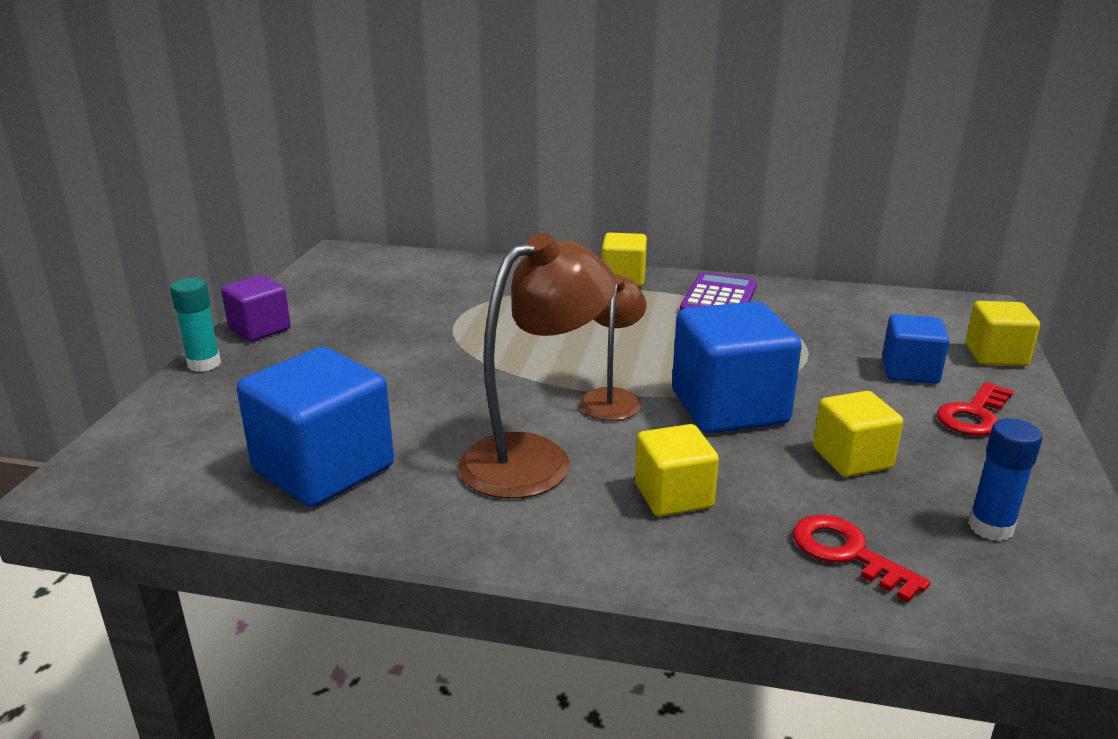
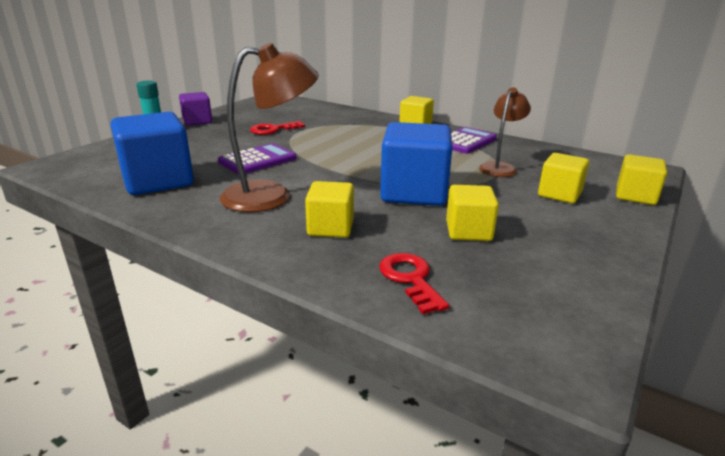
camera: 20 degrees right, 0 degrees up
brown lamp [580,274,646,421] -> brown lamp moved to [479,88,531,177]
blue cube [882,314,950,384] -> yellow cube [538,153,589,203]
red key [937,382,1014,436] -> red key moved to [250,121,305,135]
blue glue stick [968,418,1043,541] -> none
none -> purple calculator [218,143,296,175]

